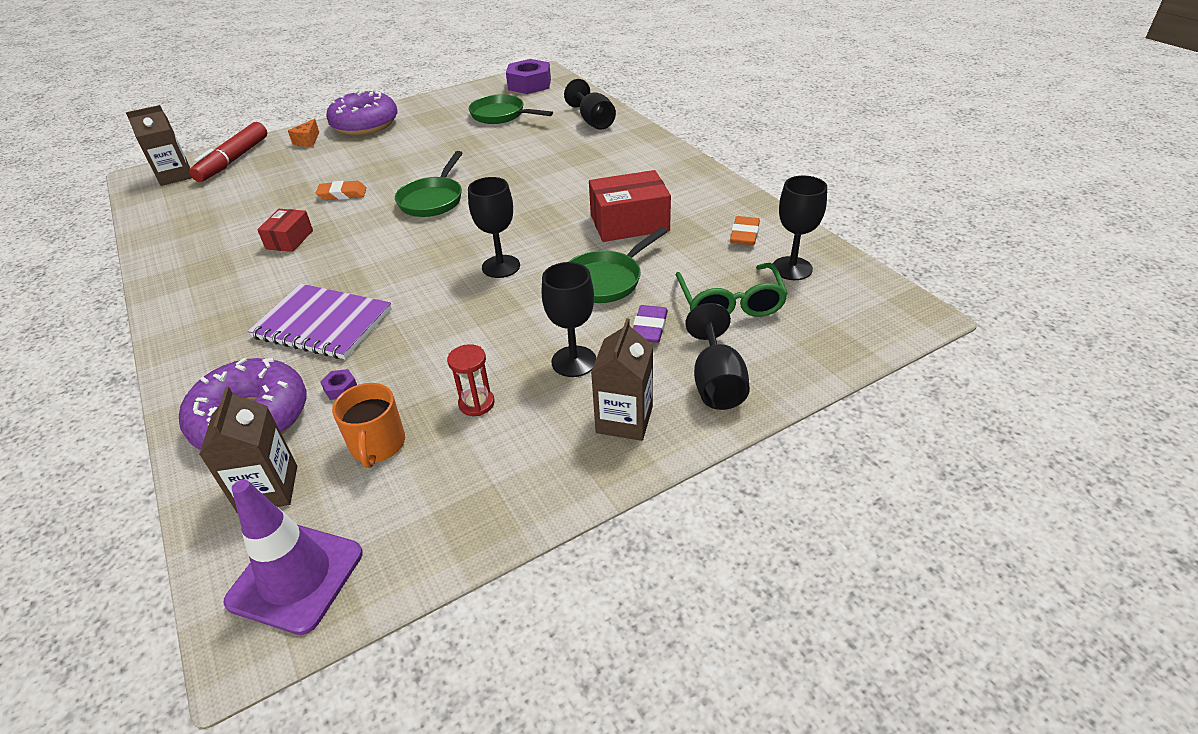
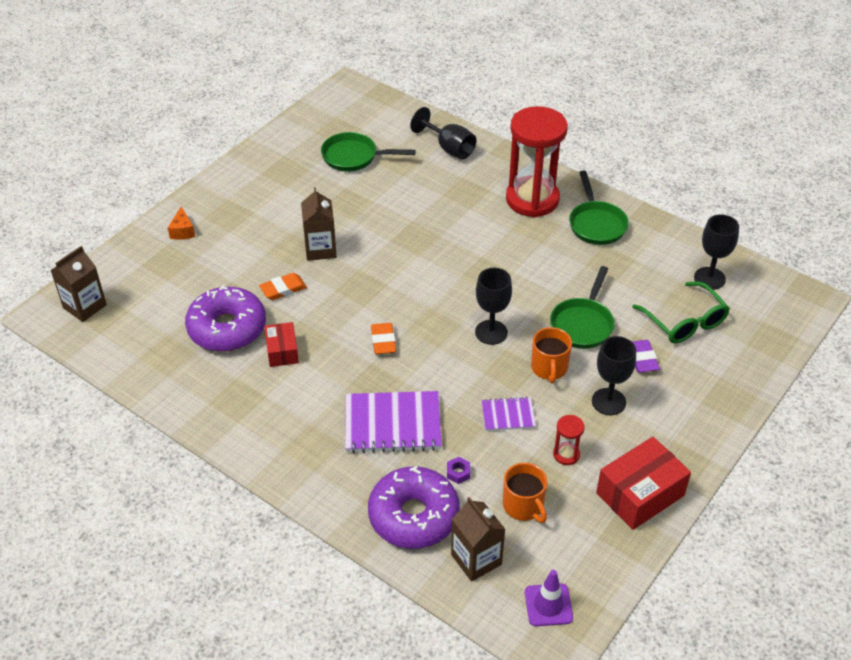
camera: 25 degrees left, 5 degrees up
red marker [189,122,267,182] -> none
purple traffic cone [223,479,363,635] -> purple traffic cone [525,570,573,626], size x0.64
purple donut [326,89,397,135] -> purple donut moved to [185,285,266,352]
green pan [395,151,463,217] -> green pan moved to [569,171,629,245]
purple nut [506,59,551,94] -> none
red box [589,170,671,242] -> red box moved to [596,437,691,530]
brown carton [591,318,653,441] -> brown carton moved to [301,187,337,261]
black goblet [685,303,750,410] -> none
orange eraser [730,216,760,245] -> orange eraser moved to [371,323,396,354]
none -> purple notebook [481,397,536,431]
none -> red hourglass [506,106,568,217]
none -> orange mug [531,327,572,383]

